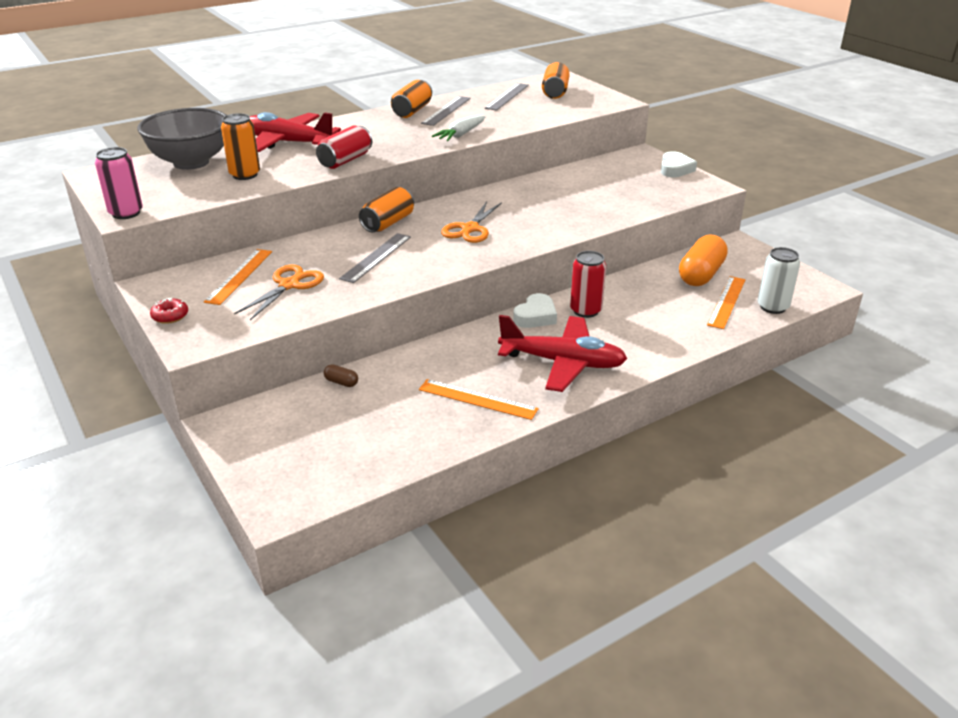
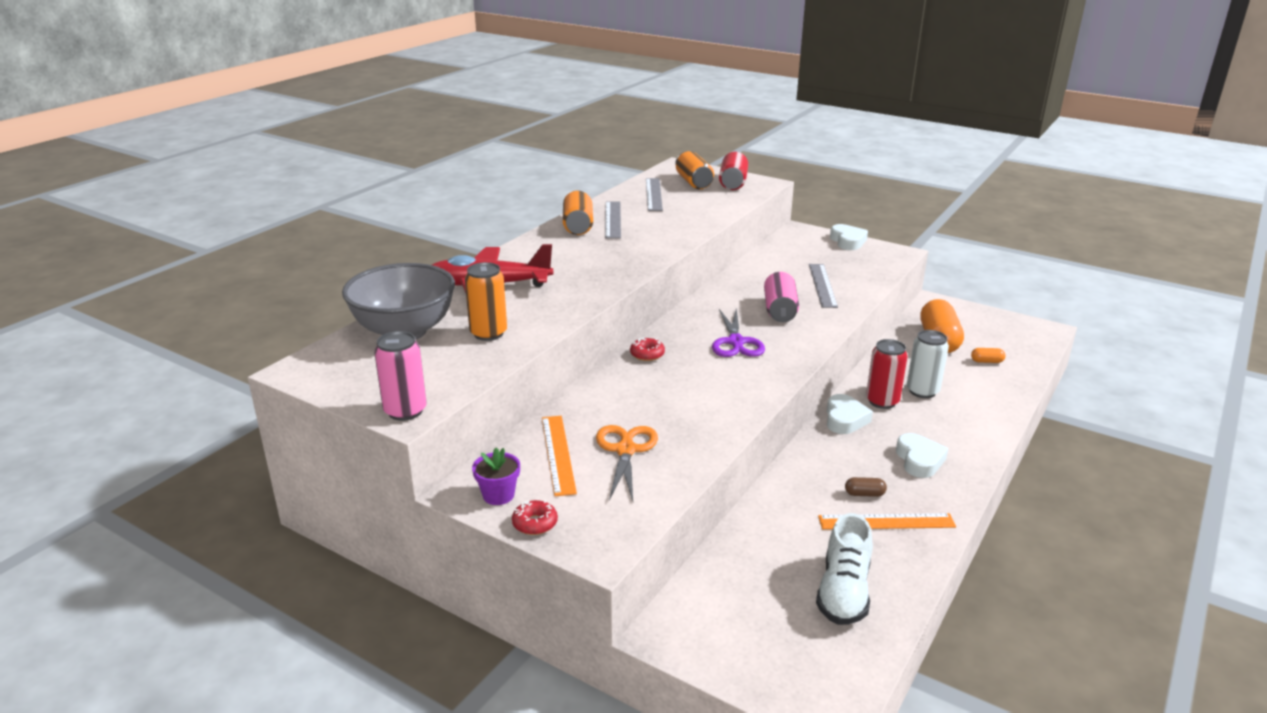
camera: 25 degrees left, 5 degrees down
red can [316,126,372,169] -> red can moved to [719,152,748,190]
brown capsule [324,364,358,387] -> brown capsule moved to [845,477,887,497]
grey ruler [339,233,411,283] -> grey ruler moved to [809,264,838,308]
orange can [359,187,414,232] -> red donut [630,338,665,361]
white carrot [432,115,485,141] -> none
orange scissors [441,201,502,243] -> purple scissors [712,308,765,357]
red plane [498,315,627,392] -> white heart [896,433,948,478]
orange ruler [707,276,745,329] -> orange capsule [971,348,1006,363]
white can [757,247,800,314] -> white can moved to [907,330,949,398]
none -> purple flower pot [472,447,520,505]
none -> pink can [764,272,799,322]
none -> white shoe [816,513,873,625]

